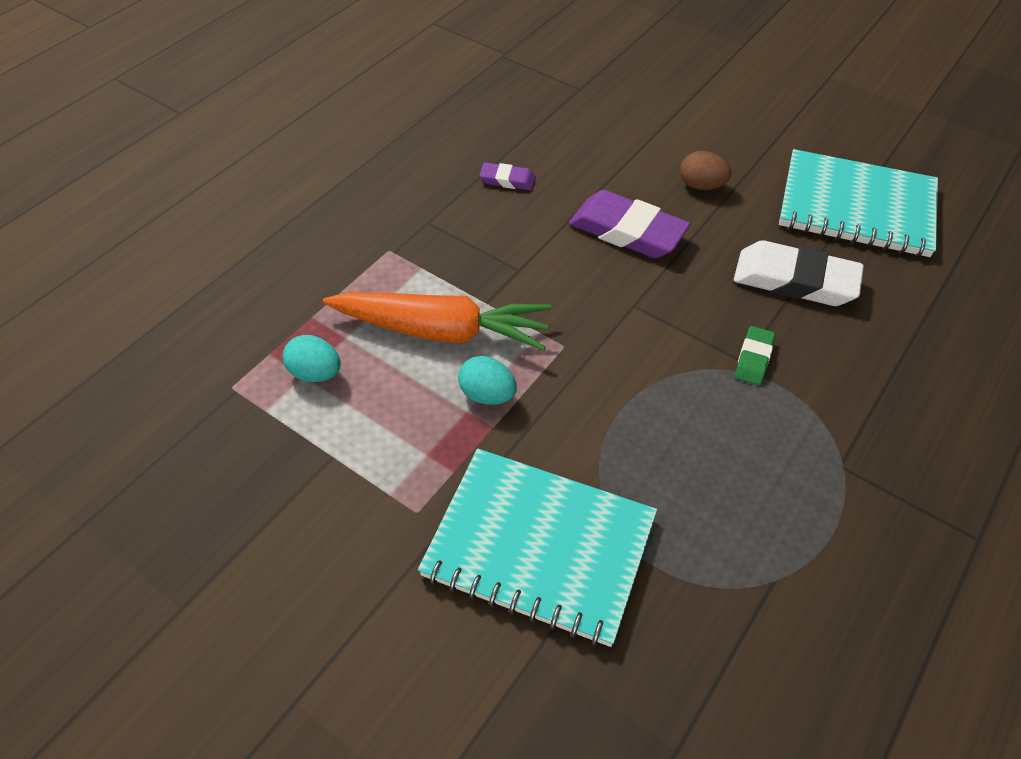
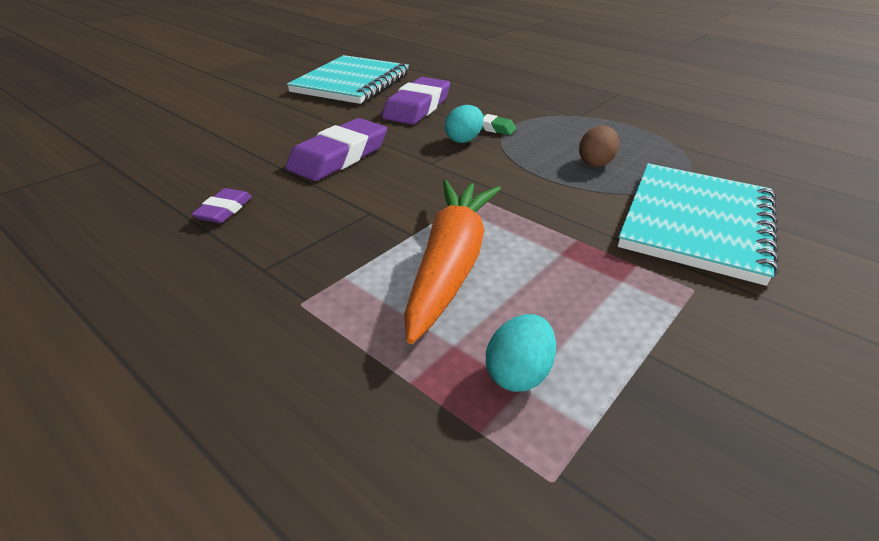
camera: 85 degrees left, 15 degrees down
turquoise egg [458,356,517,405] -> turquoise egg moved to [445,105,483,143]
brown egg [680,151,731,190] -> brown egg moved to [579,125,619,167]
white eraser [734,240,864,306] -> purple eraser [382,77,450,125]

